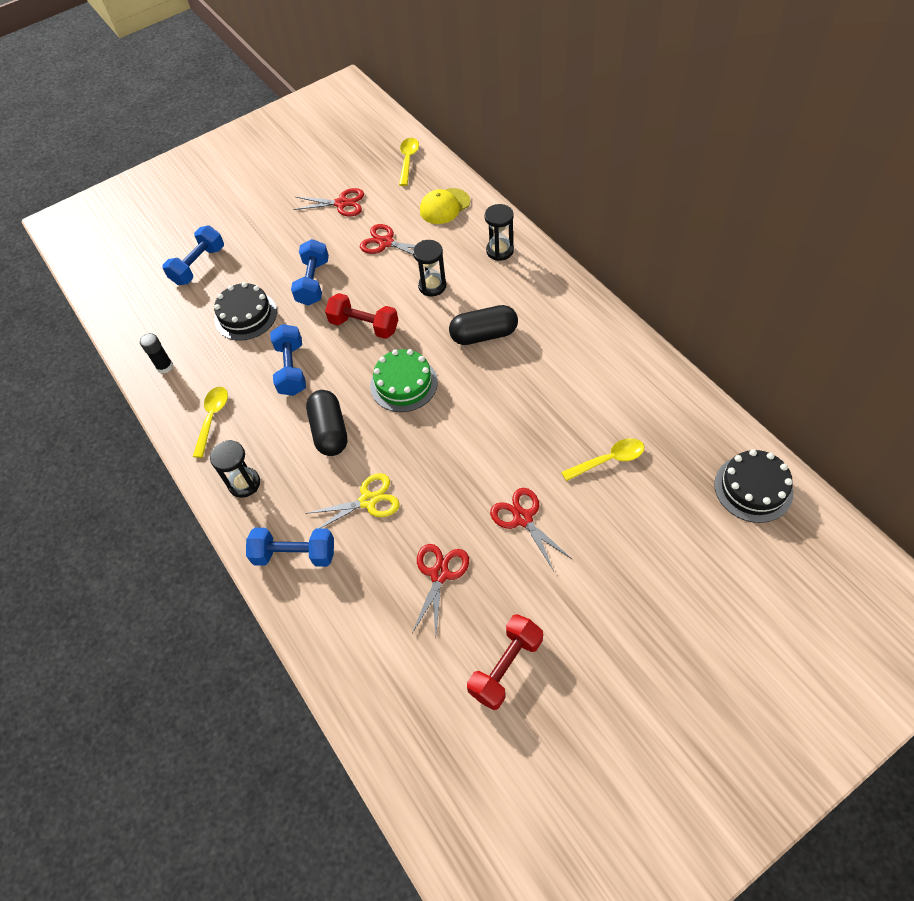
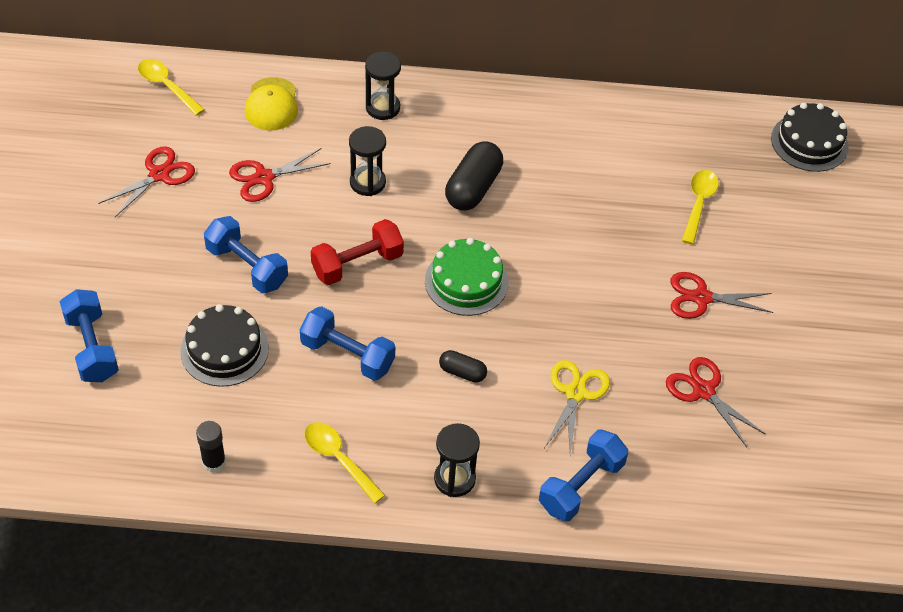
camera: 60 degrees left, 5 degrees down
black capsule [306,390,347,456] -> black capsule [439,350,487,383], size x0.54
red dumbbell [467,614,543,710] -> none

